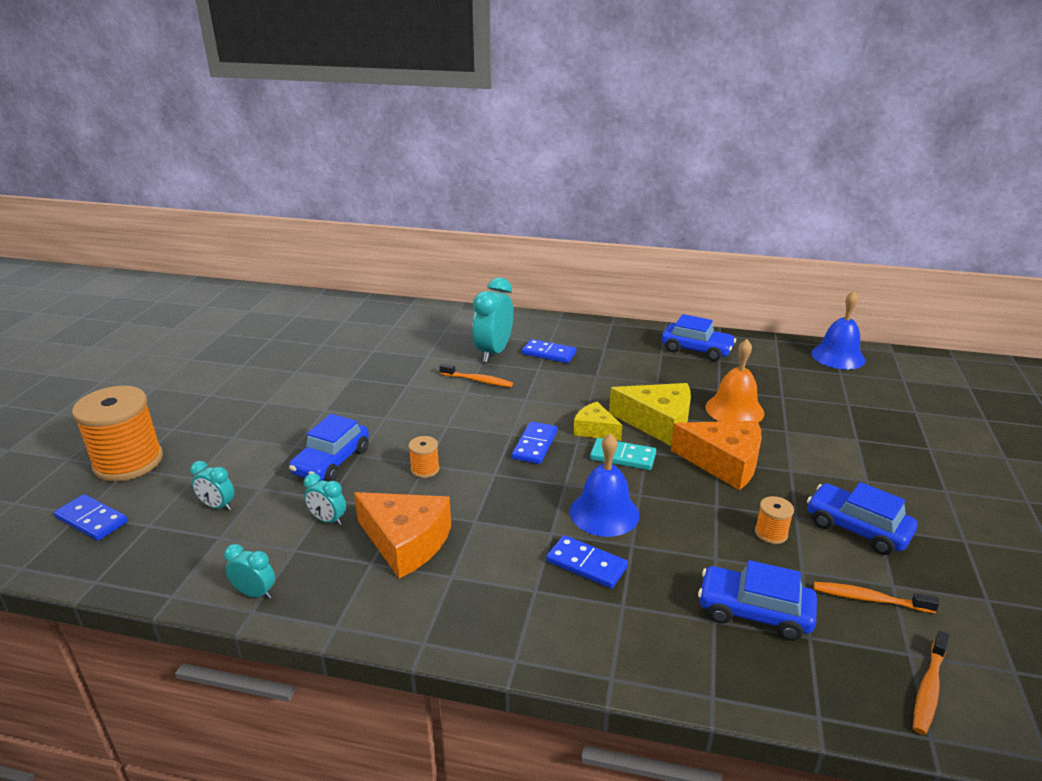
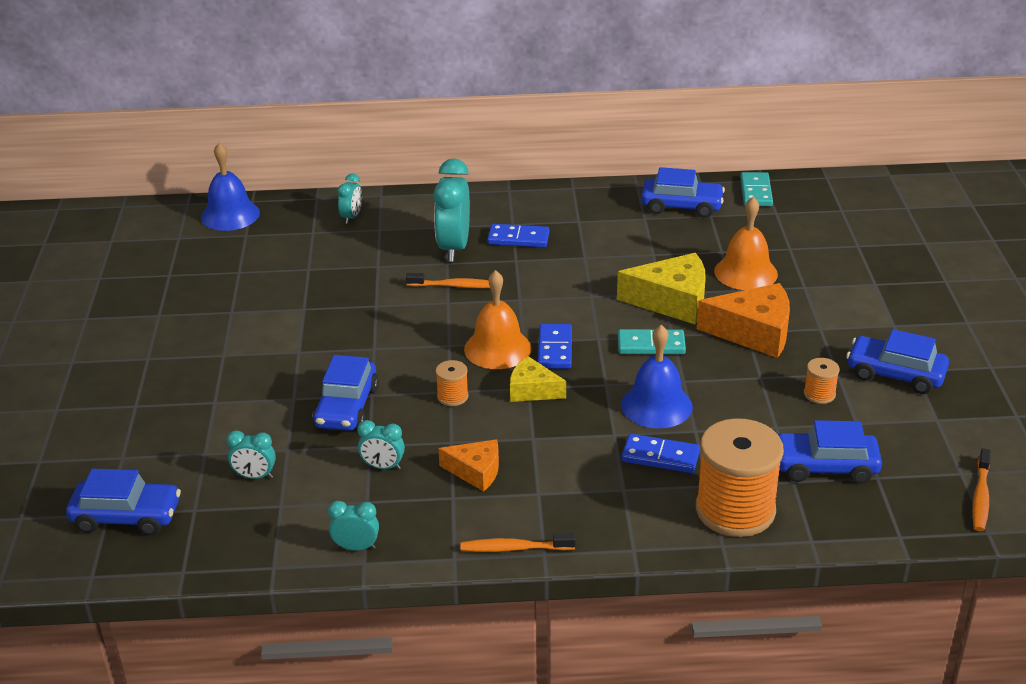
camera: 15 degrees left, 5 degrees up
blue domino [54,494,128,541] -> blue car [66,469,181,535]
orange spool [72,386,163,482] -> orange spool moved to [696,418,784,537]
orange cheese [354,492,451,578] -> orange cheese [438,439,499,492], size x0.59
yellow cheese [573,402,622,441] -> yellow cheese moved to [510,356,566,402]
blue bell [811,291,865,370] -> blue bell moved to [201,143,260,231]
orange toothbrush [814,582,940,613] -> orange toothbrush moved to [461,533,576,552]
none -> turquoise clock [337,173,362,224]
none -> orange bell [464,270,531,369]
none -> turquoise domino [740,172,773,206]

